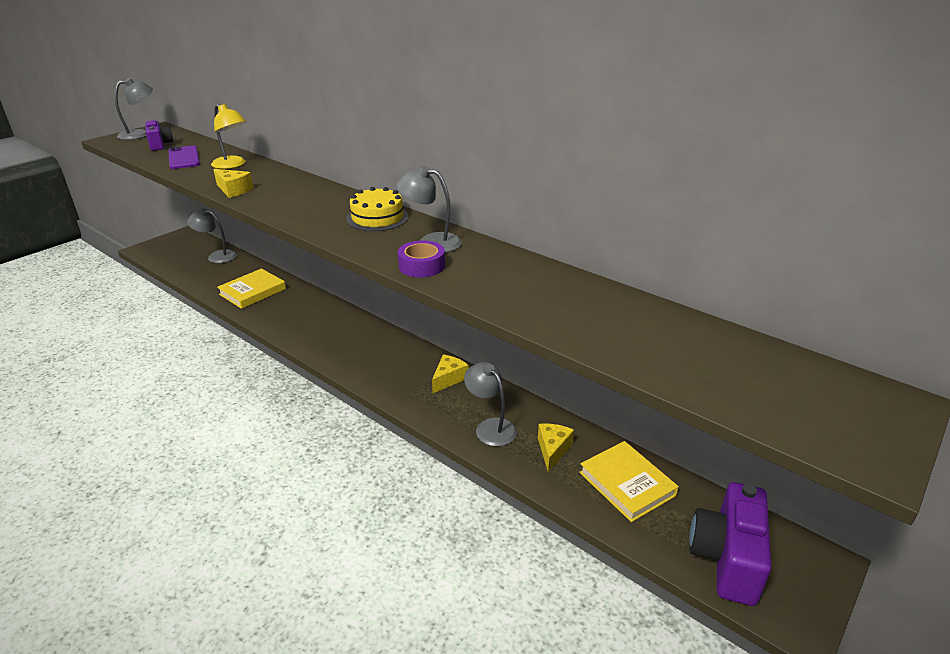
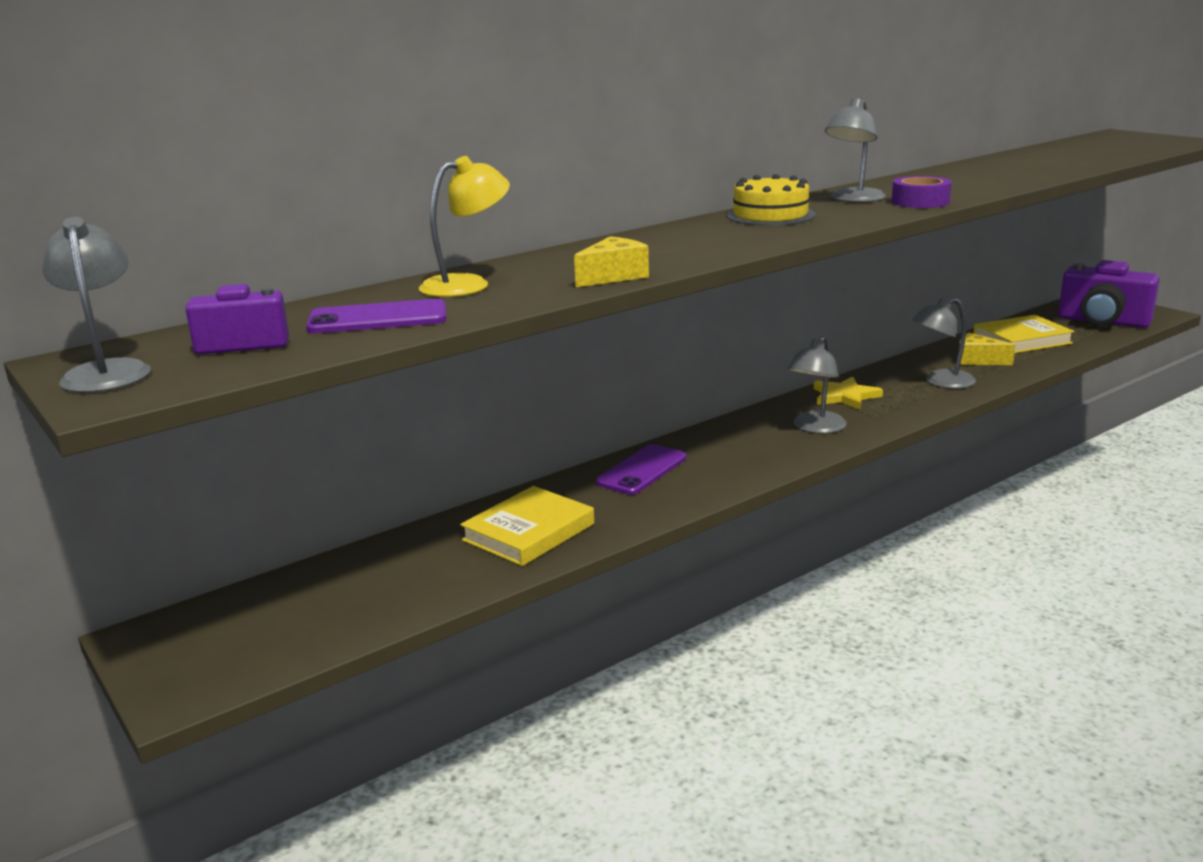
camera: 75 degrees left, 10 degrees down
grey lamp [187,208,237,263] -> grey lamp moved to [787,336,847,434]
yellow book [217,268,286,309] -> yellow book turned 75 degrees clockwise [460,486,594,566]
yellow cheese [432,354,468,393] -> yellow star [814,376,883,410]
none -> purple phone [596,444,686,495]

